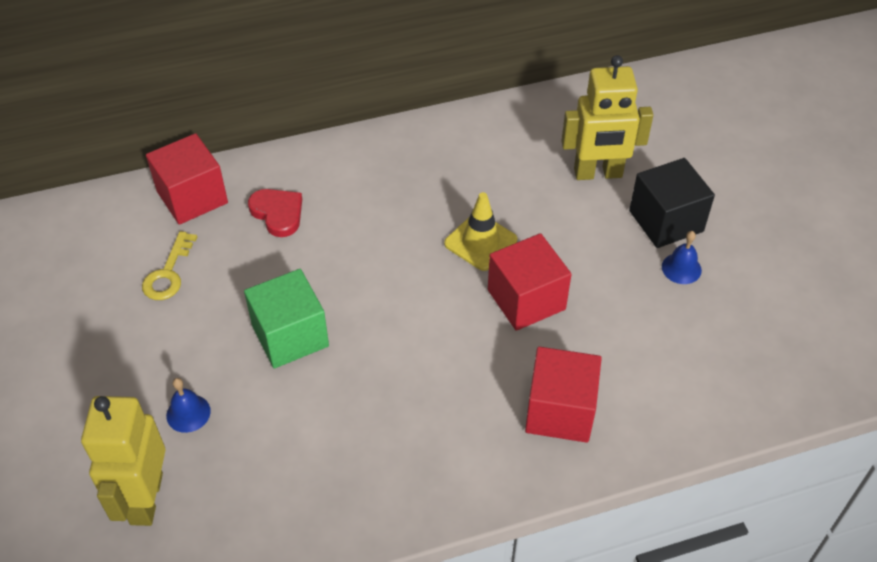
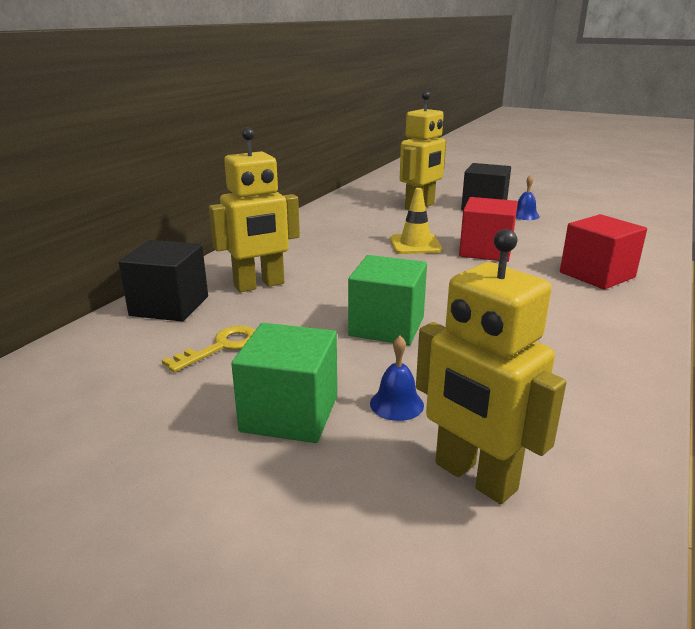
camera: 45 degrees left, 25 degrees down
yellow key [142,231,197,300] -> yellow key turned 105 degrees counterclockwise [162,326,255,372]
red cube [146,133,228,225] -> black cube [119,240,208,322]
red heart [248,189,302,237] -> yellow robot [209,127,300,292]
none -> green cube [231,323,337,443]

